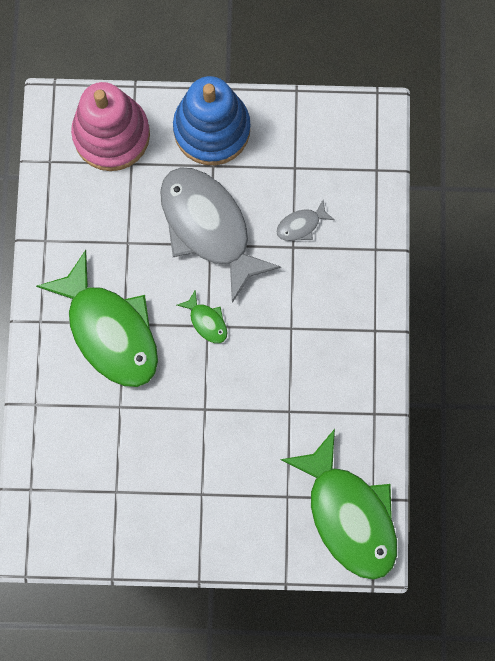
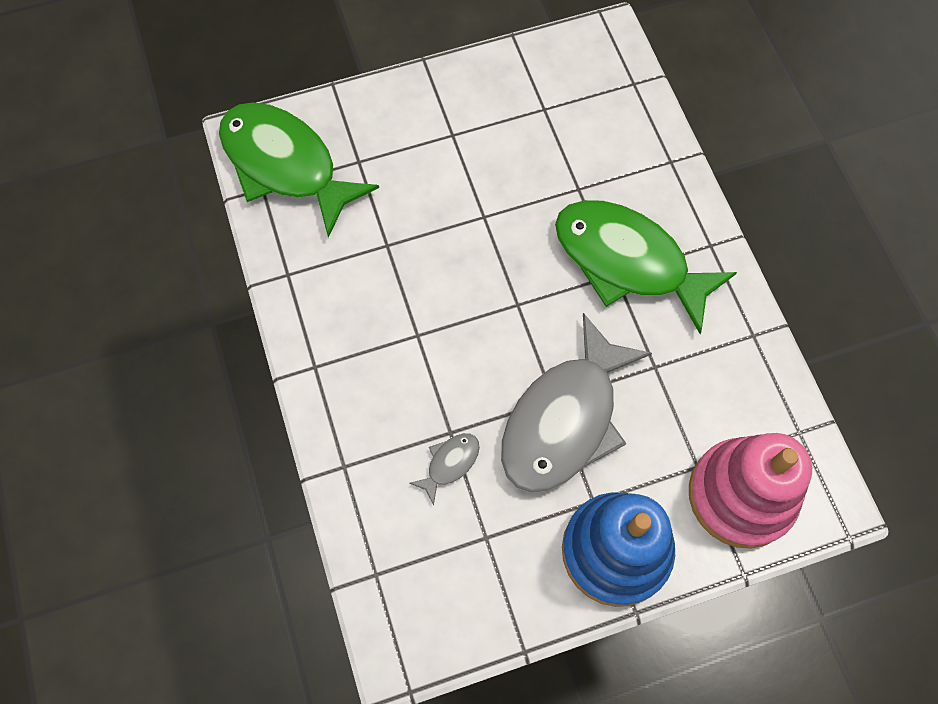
camera: 160 degrees right, 10 degrees down
grey fish [160,167,281,303] -> grey fish turned 90 degrees clockwise [501,313,652,493]
green fish [177,290,227,343] -> none

